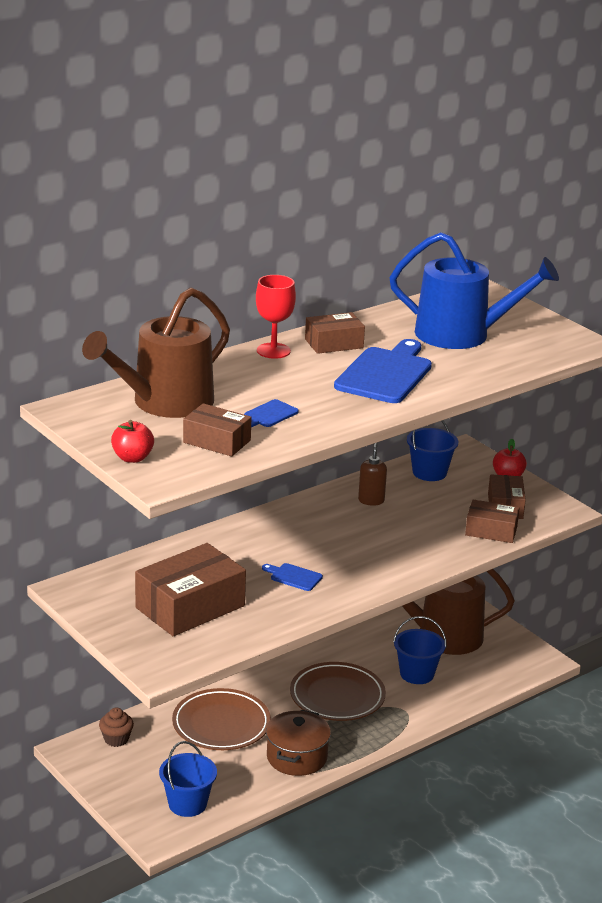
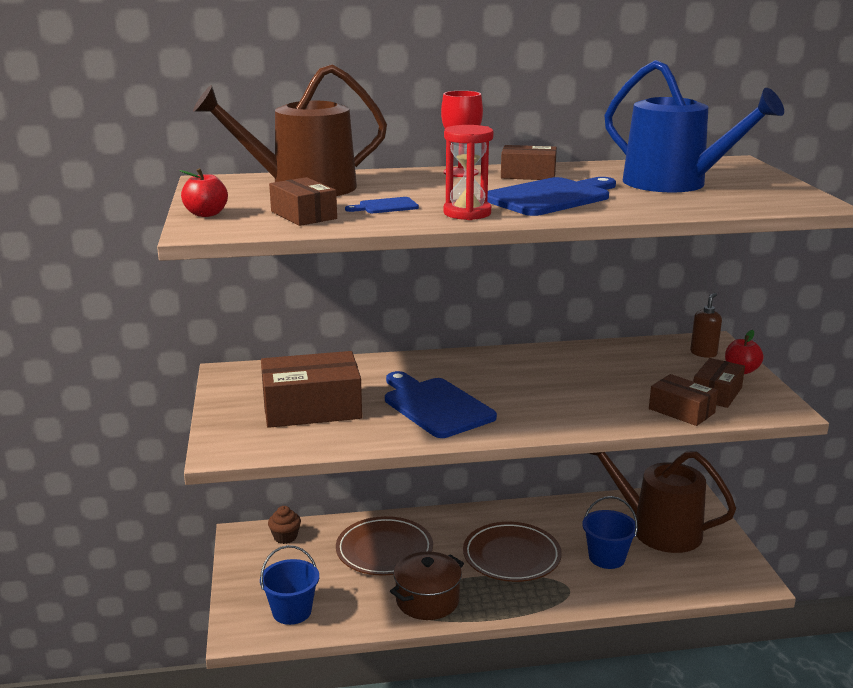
camera: 30 degrees right, 5 degrees down
blue cutting board [262,563,323,591] -> blue cutting board [385,371,497,438], size x2.17
brown soap dispenser [358,443,387,506] -> brown soap dispenser moved to [690,293,722,358]
blue bucket [407,420,458,481] -> none
none -> red hourglass [444,125,493,220]

